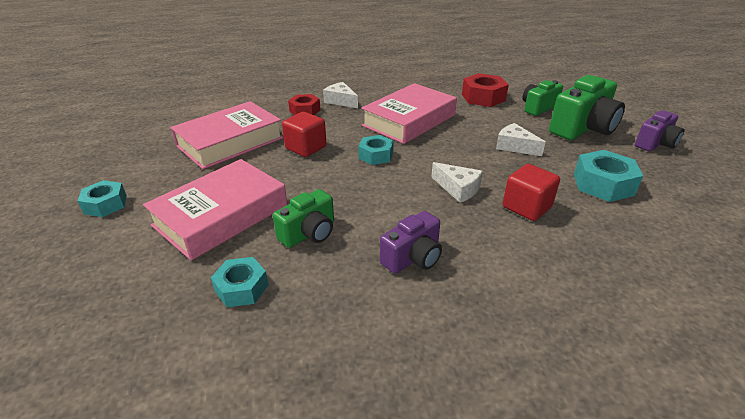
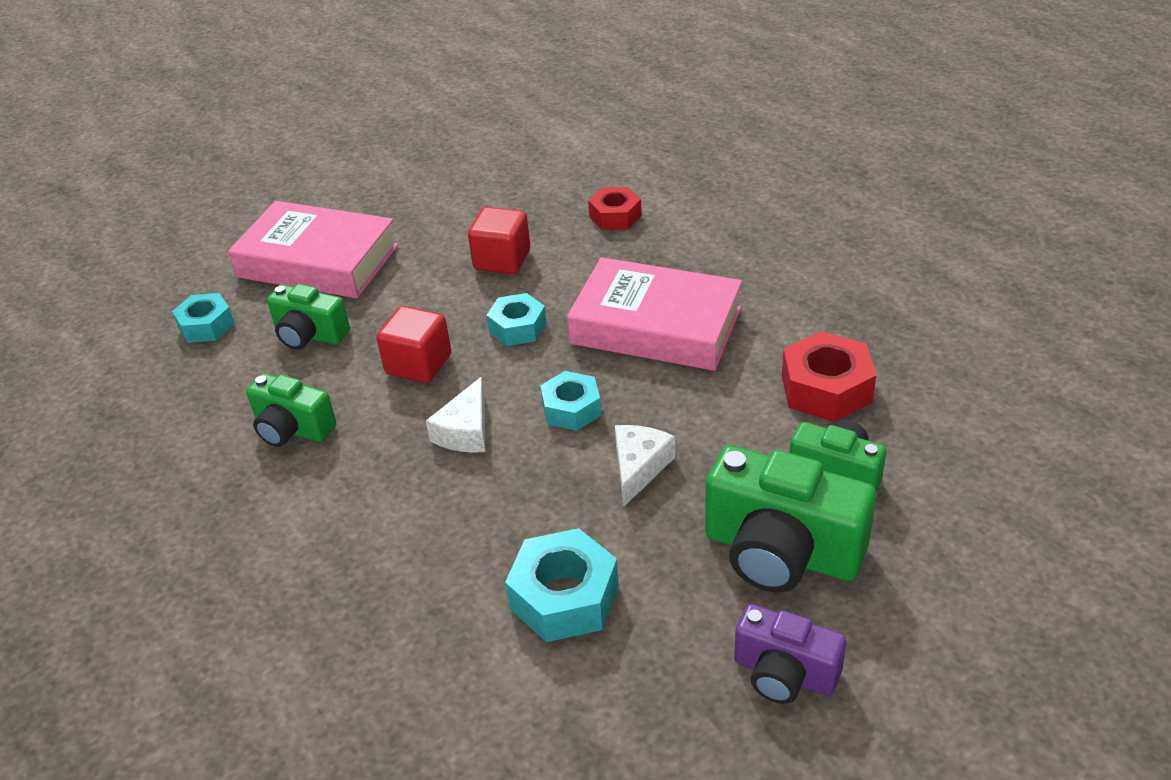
camera: 70 degrees right, 5 degrees up
turquoise nut [77,180,127,217] -> turquoise nut moved to [540,371,601,431]
pink book [170,101,283,169] -> none
white cheese [323,82,358,108] -> none
purple camera [380,211,442,274] -> green camera [246,373,336,447]
red cube [503,164,560,221] -> red cube moved to [376,306,451,383]

